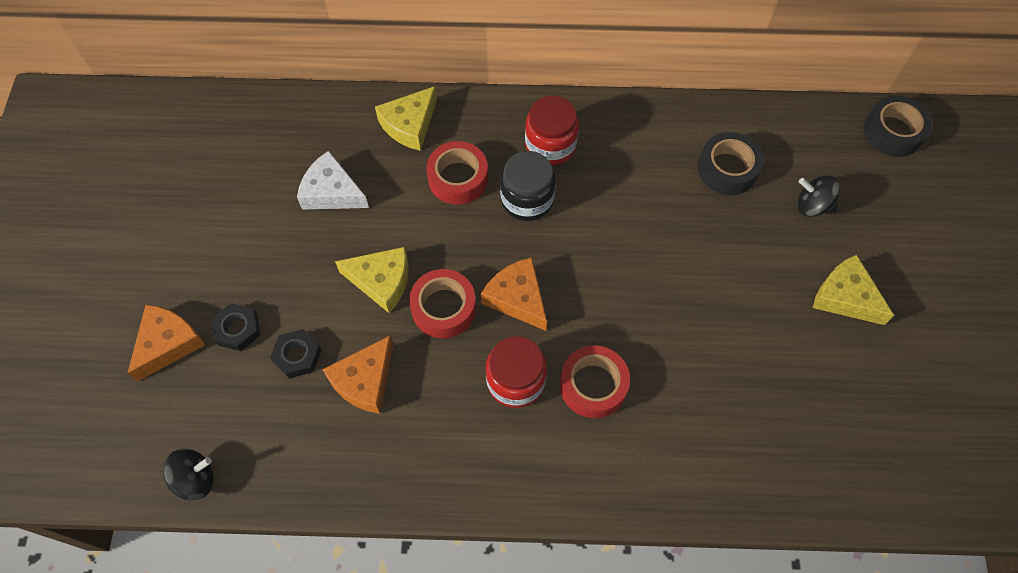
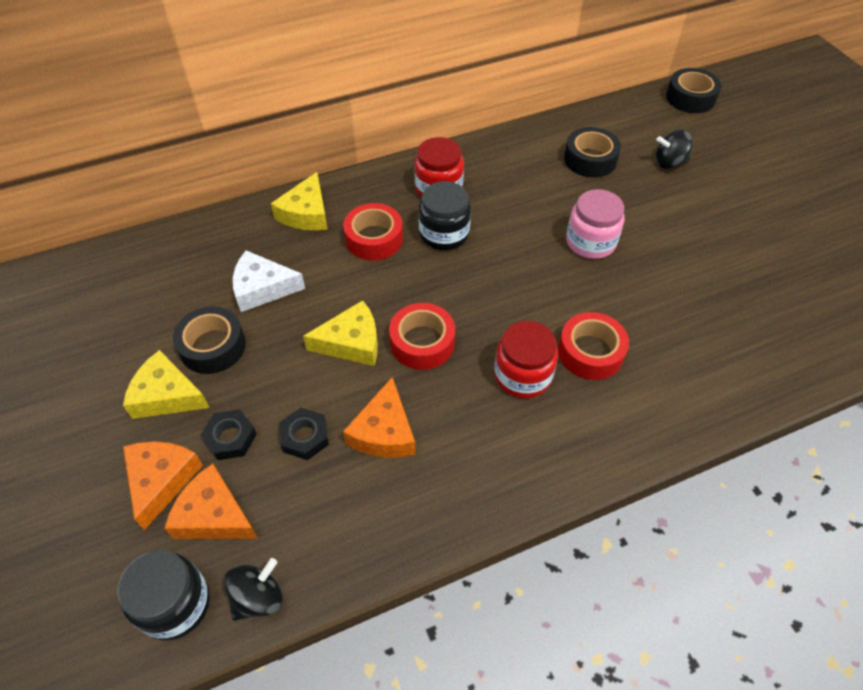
camera: 25 degrees left, 10 degrees down
orange cheese [481,257,547,331] -> orange cheese moved to [164,464,258,539]
yellow cheese [813,255,894,325] -> yellow cheese moved to [123,350,210,419]
none -> black jar [117,550,210,640]
none -> black tape [173,307,246,374]
none -> pink jar [566,189,624,259]

